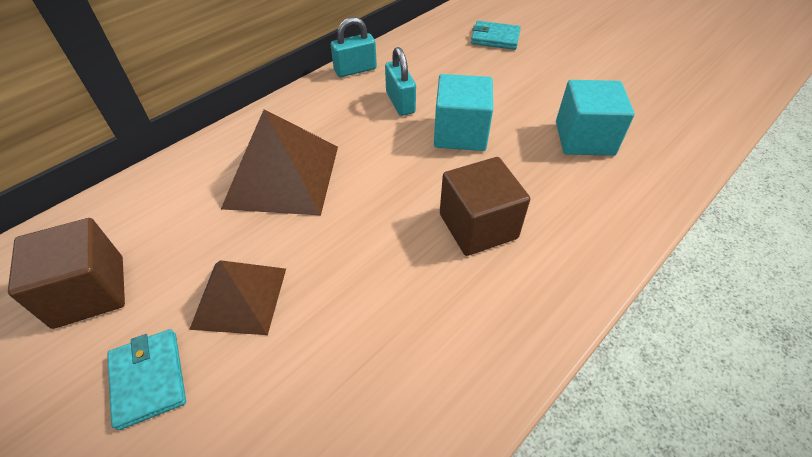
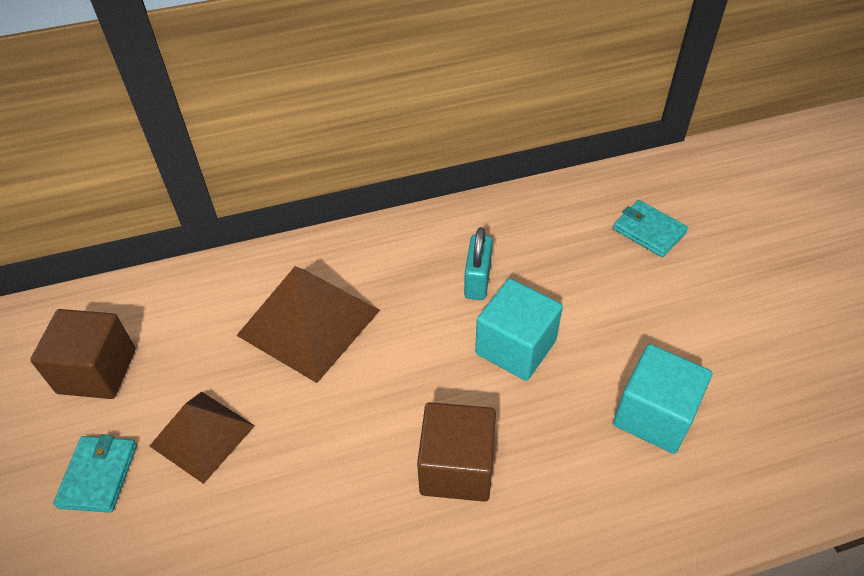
camera: 30 degrees right, 0 degrees up
turquoise padlock [331,17,377,77] -> none

